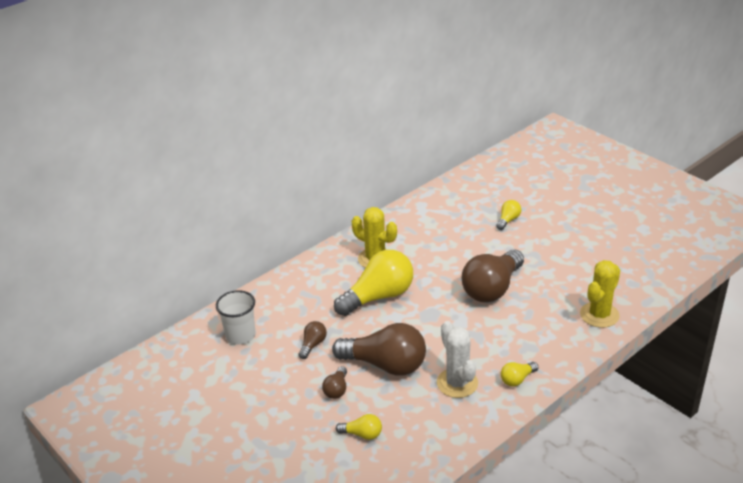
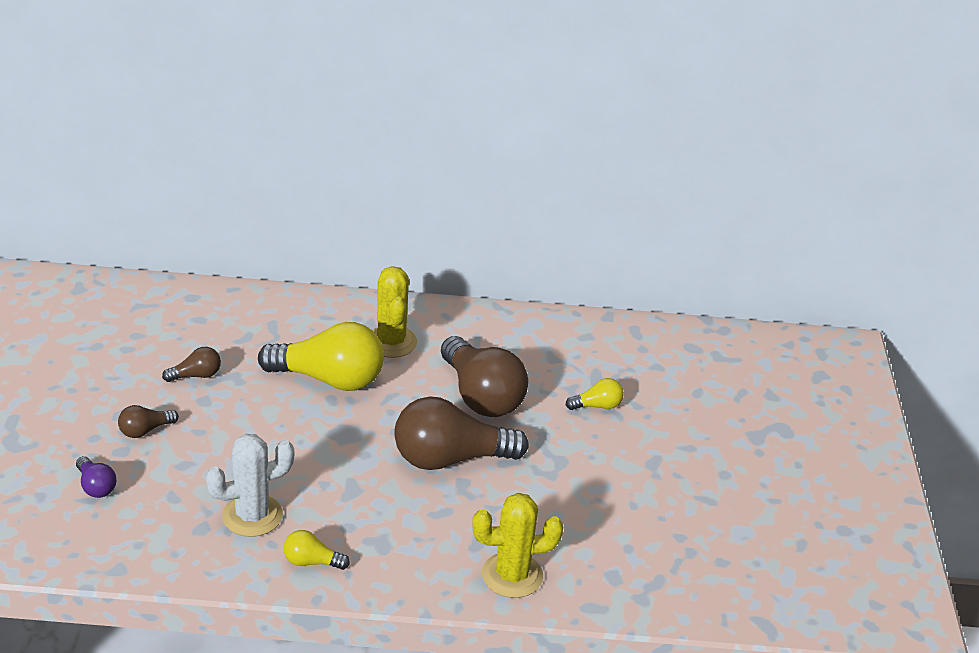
camera: 40 degrees right, 0 degrees up
white cup [216,290,256,345] -> none
brown light bulb [332,323,426,376] -> brown light bulb moved to [441,336,528,417]
yellow light bulb [336,414,382,440] -> purple light bulb [76,456,116,498]
white cactus [437,321,478,398] -> white cactus turned 45 degrees clockwise [206,434,294,537]

